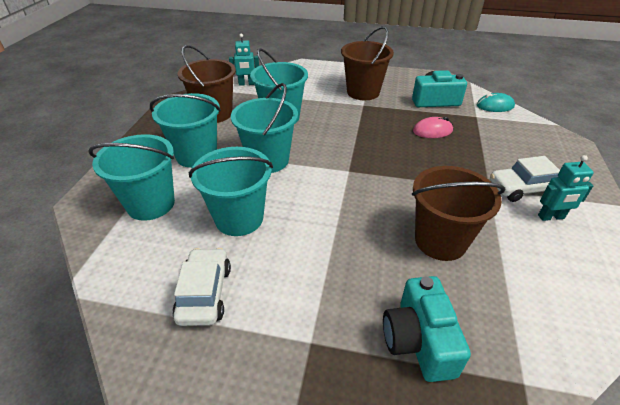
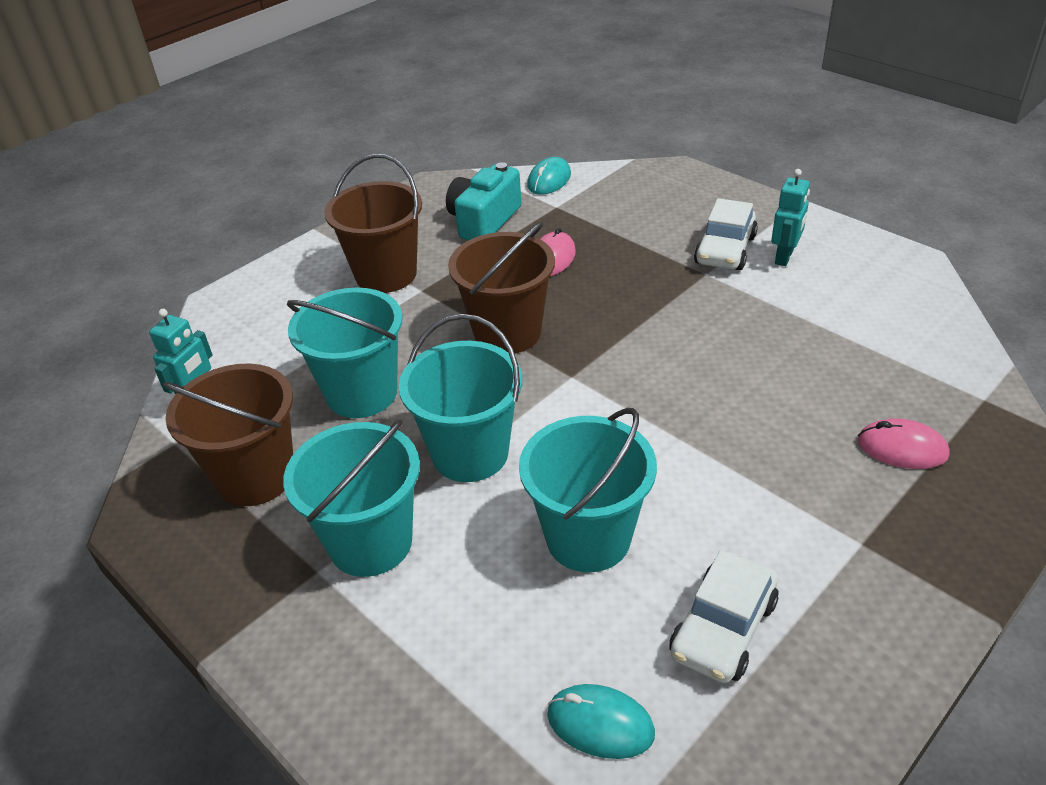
camera: 55 degrees left, 0 degrees up
turquoise bucket [88,134,175,221] -> none
white car [172,248,231,326] -> white car turned 90 degrees counterclockwise [669,551,779,683]
turquoise camera [383,276,471,382] -> pink mouse [857,419,950,469]
brown bucket [412,166,505,261] -> brown bucket moved to [448,222,555,353]
none -> turquoise mouse [547,684,655,759]

